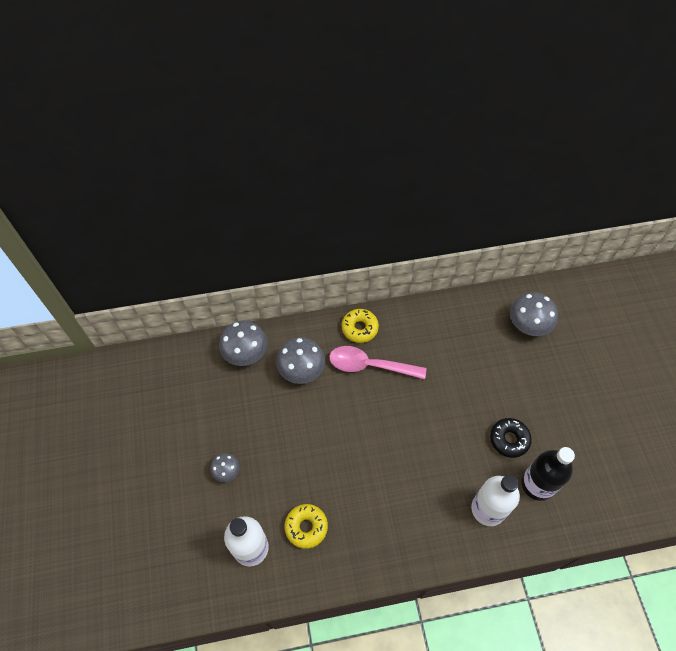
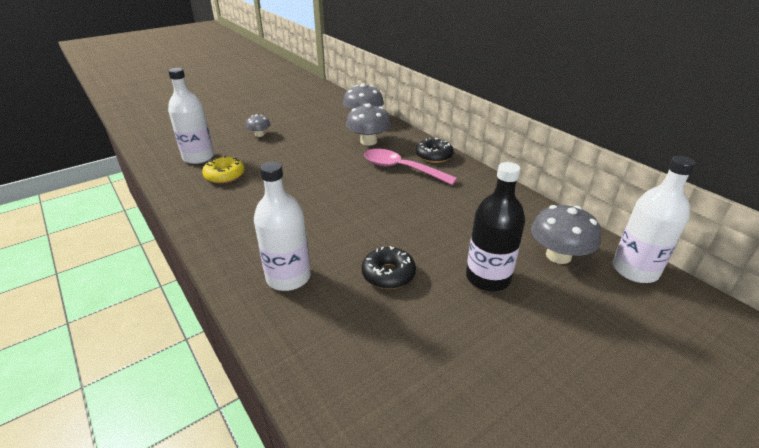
camera: 65 degrees right, 25 degrees down
pink spoon [329,346,426,379] -> pink spoon turned 45 degrees counterclockwise [364,149,457,185]
yellow donut [342,309,379,343] -> black donut [416,138,454,163]
black bottle [521,447,575,501] -> black bottle moved to [466,162,525,291]
none -> white bottle [613,156,696,283]

